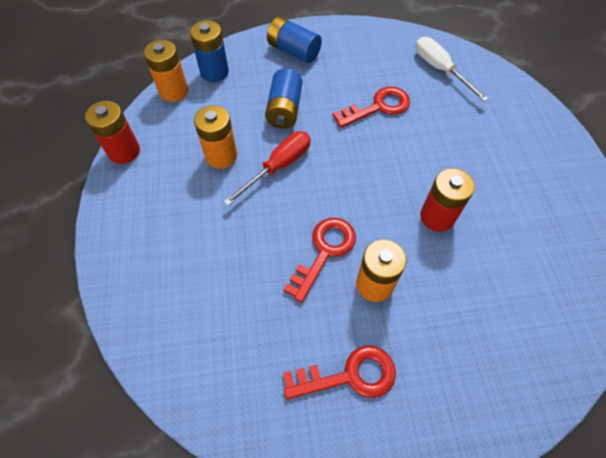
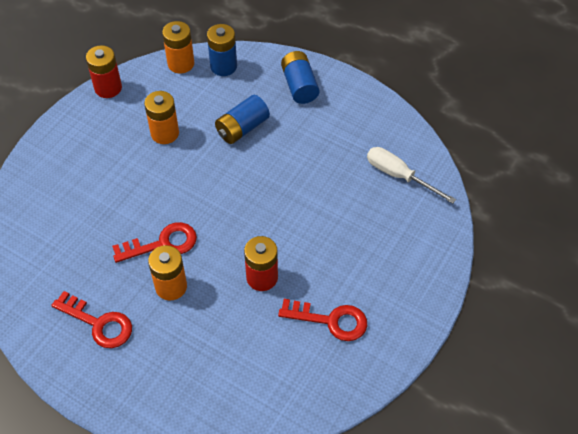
camera: 40 degrees right, 5 degrees down
red screwdriver [223,131,311,206] -> none
red key [333,86,410,128] -> red key moved to [278,299,367,341]
white screwdriver [416,37,489,102] -> white screwdriver turned 60 degrees counterclockwise [367,147,456,204]

